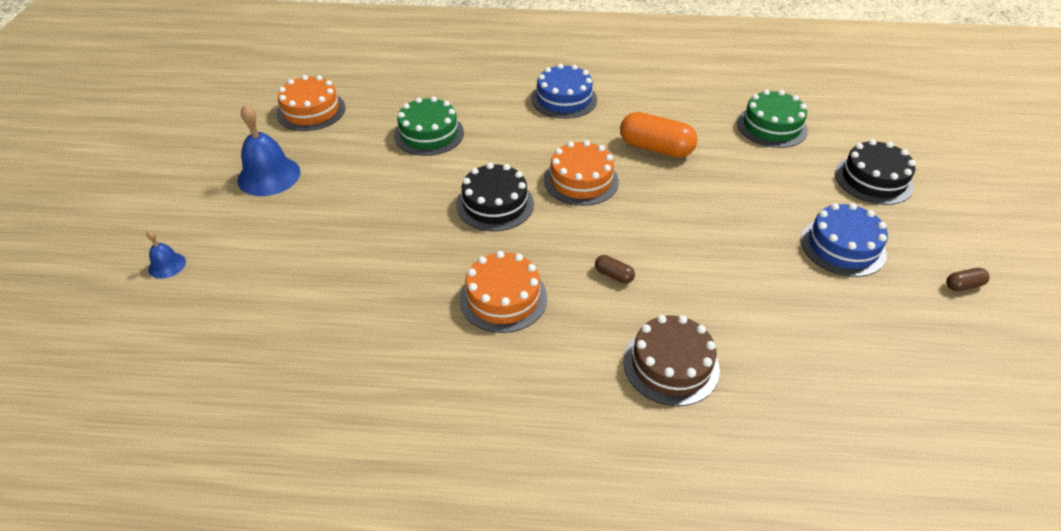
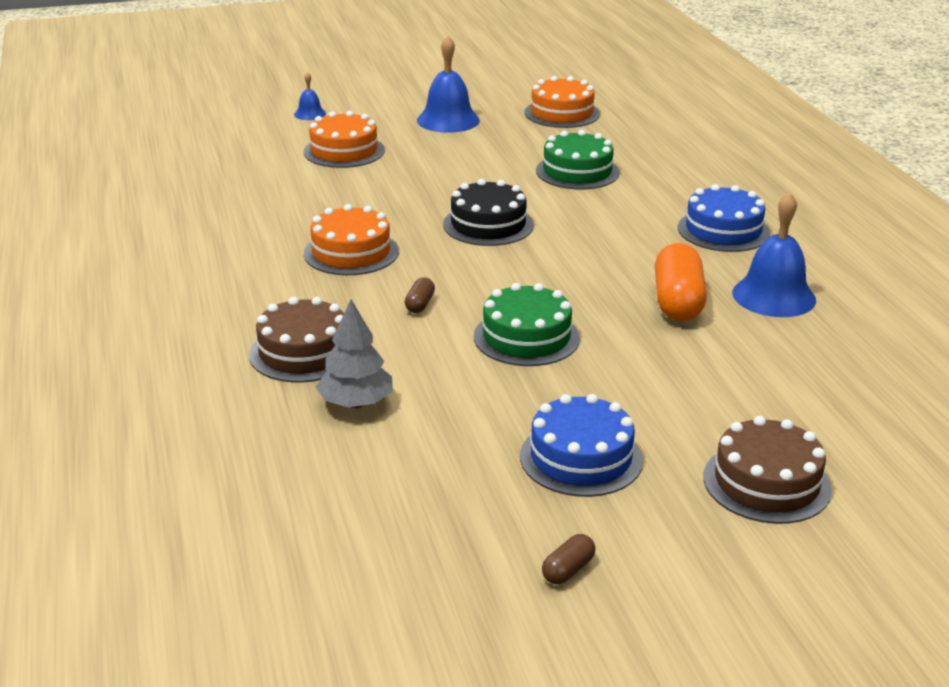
camera: 70 degrees right, 15 degrees down
orange cake [544,140,619,206] -> orange cake moved to [304,111,385,168]
green cake [737,89,808,148] -> green cake moved to [474,283,580,366]
black cake [835,139,916,205] -> brown cake [703,416,832,524]
brown capsule [946,268,990,291] -> brown capsule turned 75 degrees clockwise [542,534,596,584]
none -> grey tree [316,299,393,408]
none -> blue bell [732,192,816,317]

